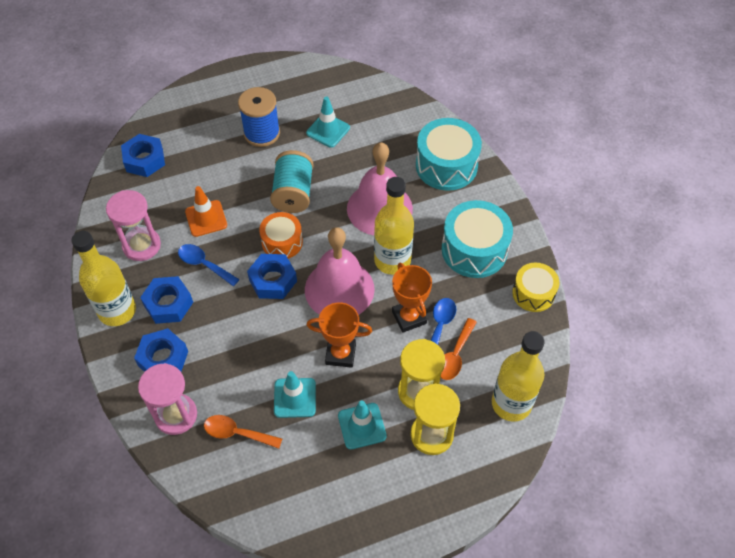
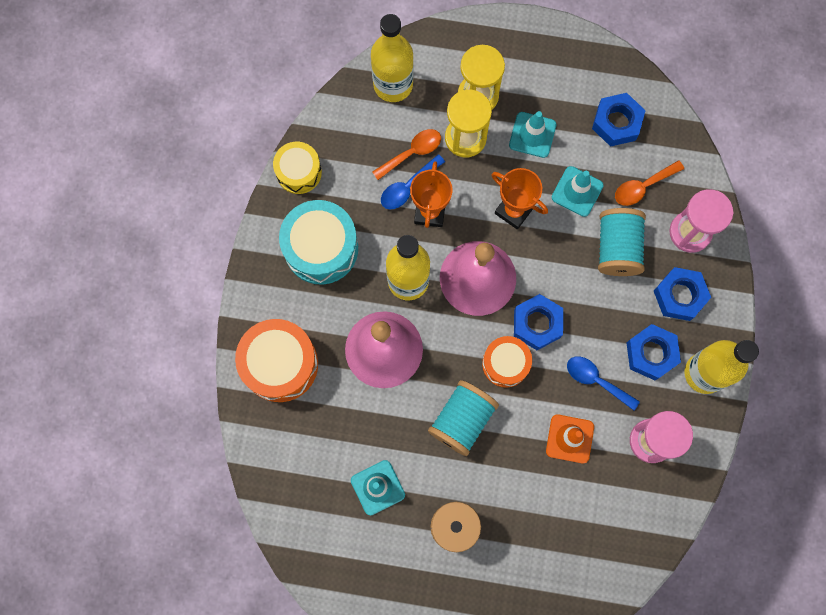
camera: 150 degrees left, 20 degrees up
blue nut [121,134,165,177] -> blue nut moved to [592,93,646,147]
blue spoon [178,244,239,286] -> blue spoon turned 150 degrees clockwise [567,356,640,411]
orange spoon [204,415,282,449] -> orange spoon turned 105 degrees clockwise [615,160,684,206]
turquoise drum [416,118,482,191] -> orange drum [235,319,318,402]
none -> turquoise spool [598,208,646,276]

